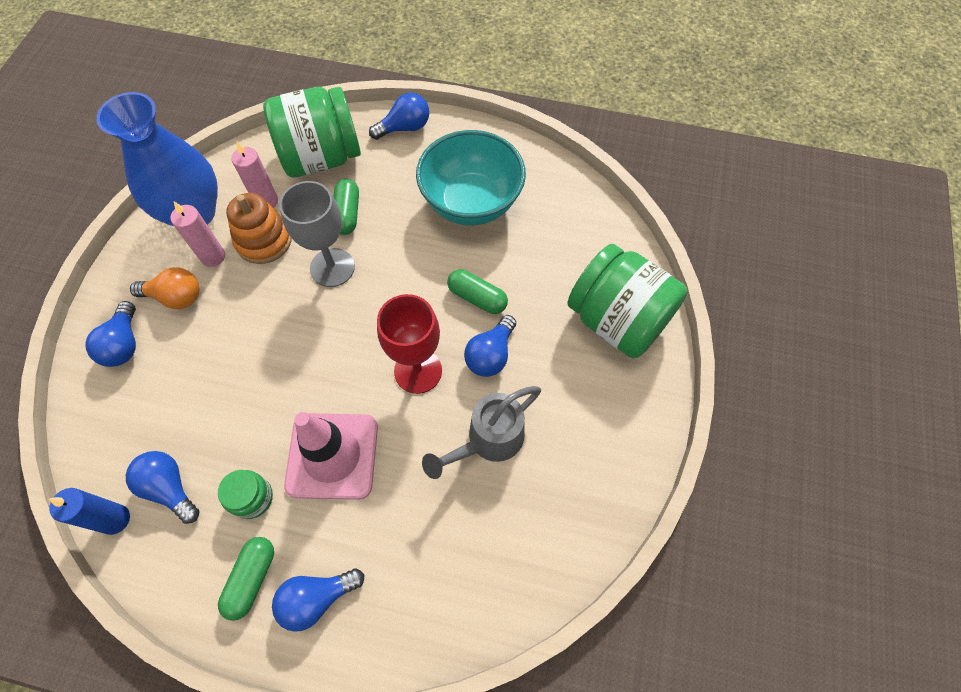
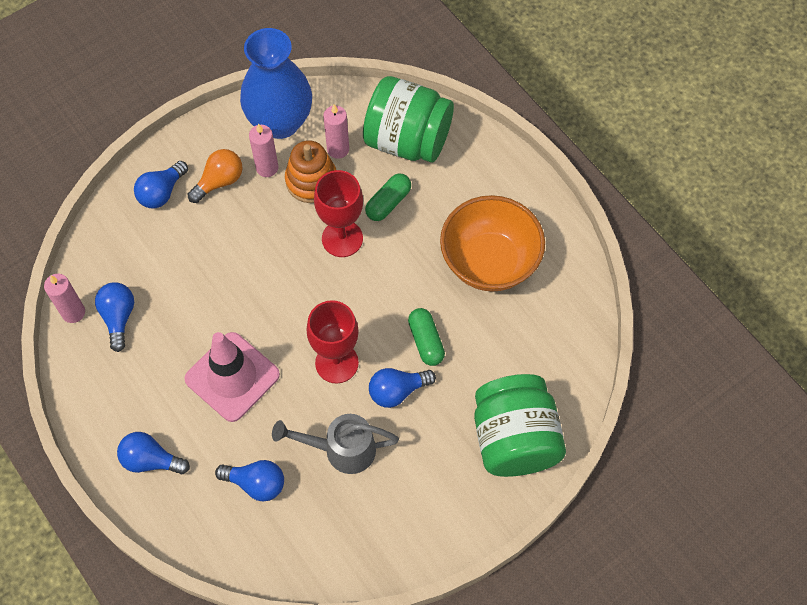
camera: 40 degrees right, 0 degrees up
blue candle [49,488,130,535] -> pink candle [44,274,85,323]
orange light bulb [130,268,199,309] -> orange light bulb turned 90 degrees counterclockwise [188,149,243,203]
green jar [218,470,273,519] -> none
green capsule [218,537,274,621] -> none
grey goblet [279,181,355,287] -> red goblet [314,170,363,257]
blue light bulb [369,93,429,140] -> blue light bulb moved to [215,460,284,501]
turquoise bowl [416,130,526,225] -> orange bowl [440,195,545,292]

